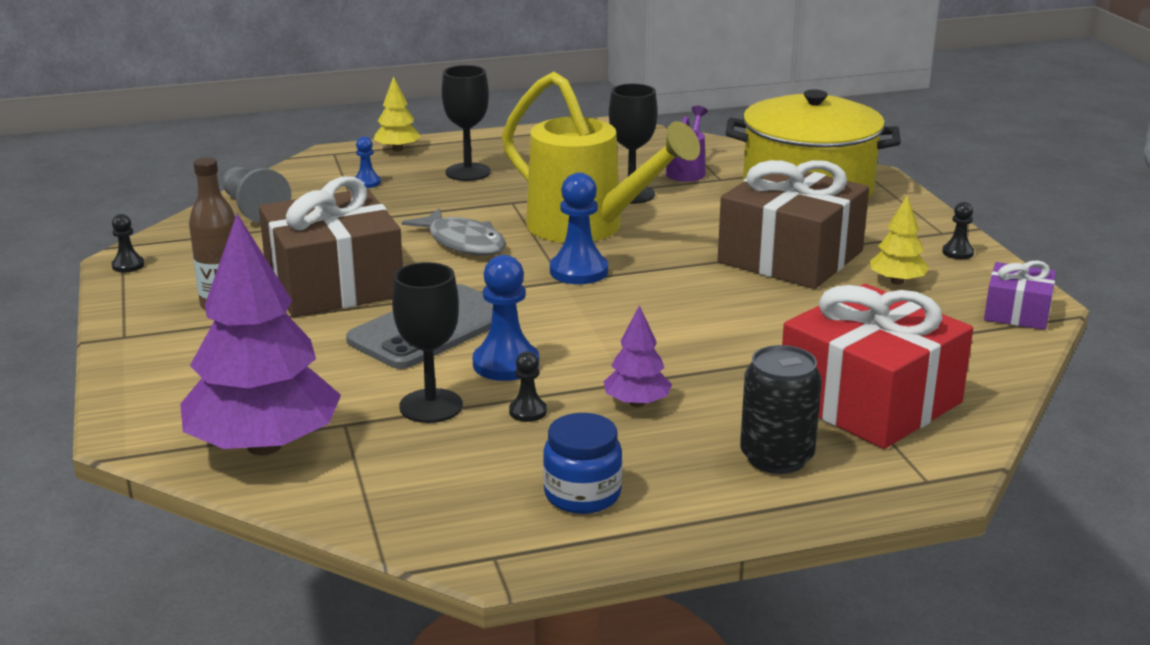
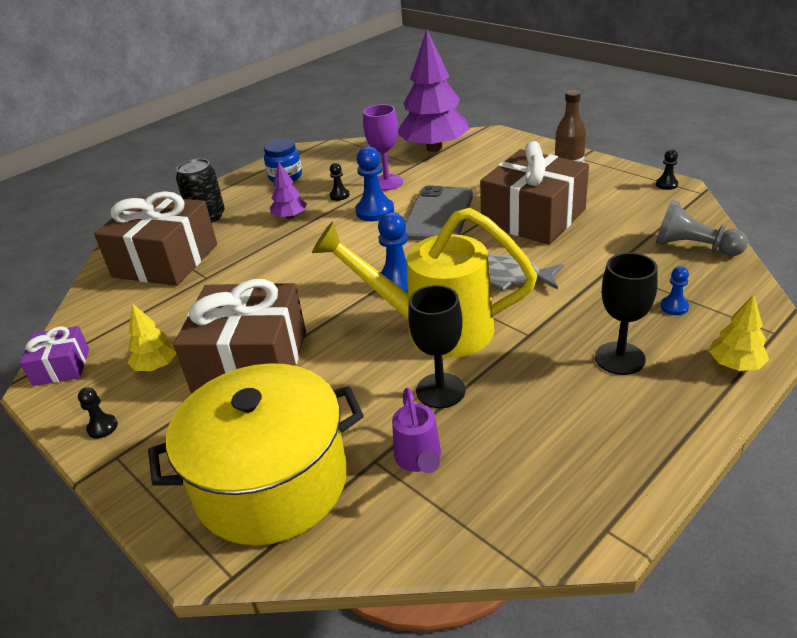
camera: 155 degrees right, 10 degrees up
black goblet [392,262,463,423] -> purple goblet [363,104,403,191]
red gift [782,284,973,449] -> brown gift [94,191,217,286]

